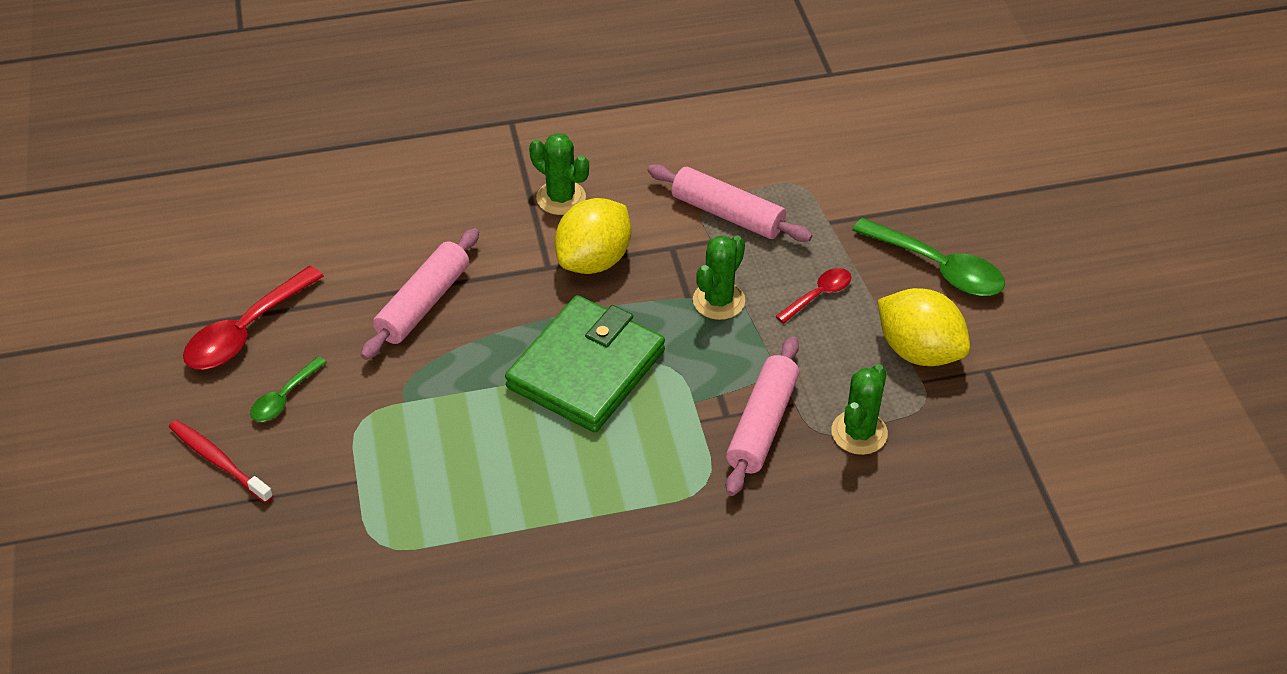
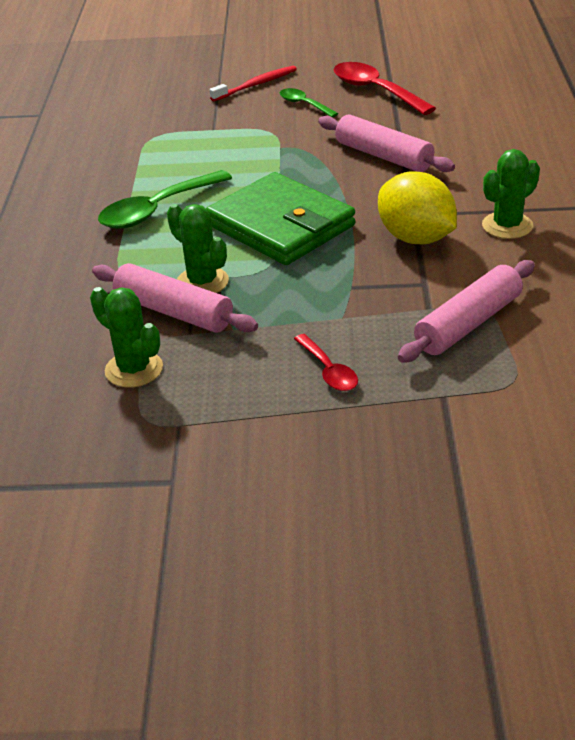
camera: 105 degrees right, 10 degrees down
green cactus [693,235,745,320] -> green cactus moved to [167,204,229,293]
green spoon [852,218,1005,296] -> green spoon moved to [98,170,232,229]
yellow lemon [878,288,970,366] -> none

